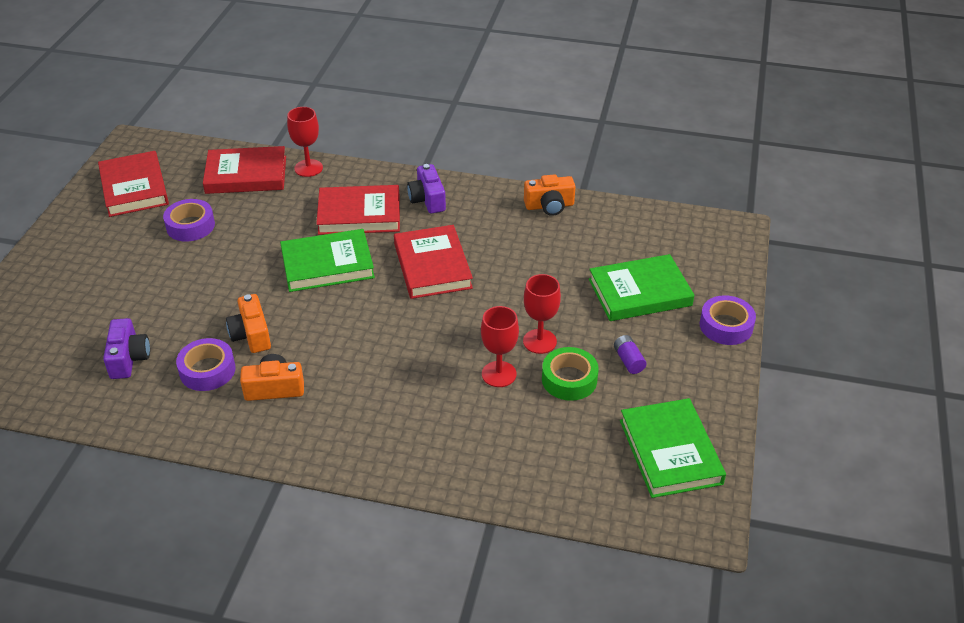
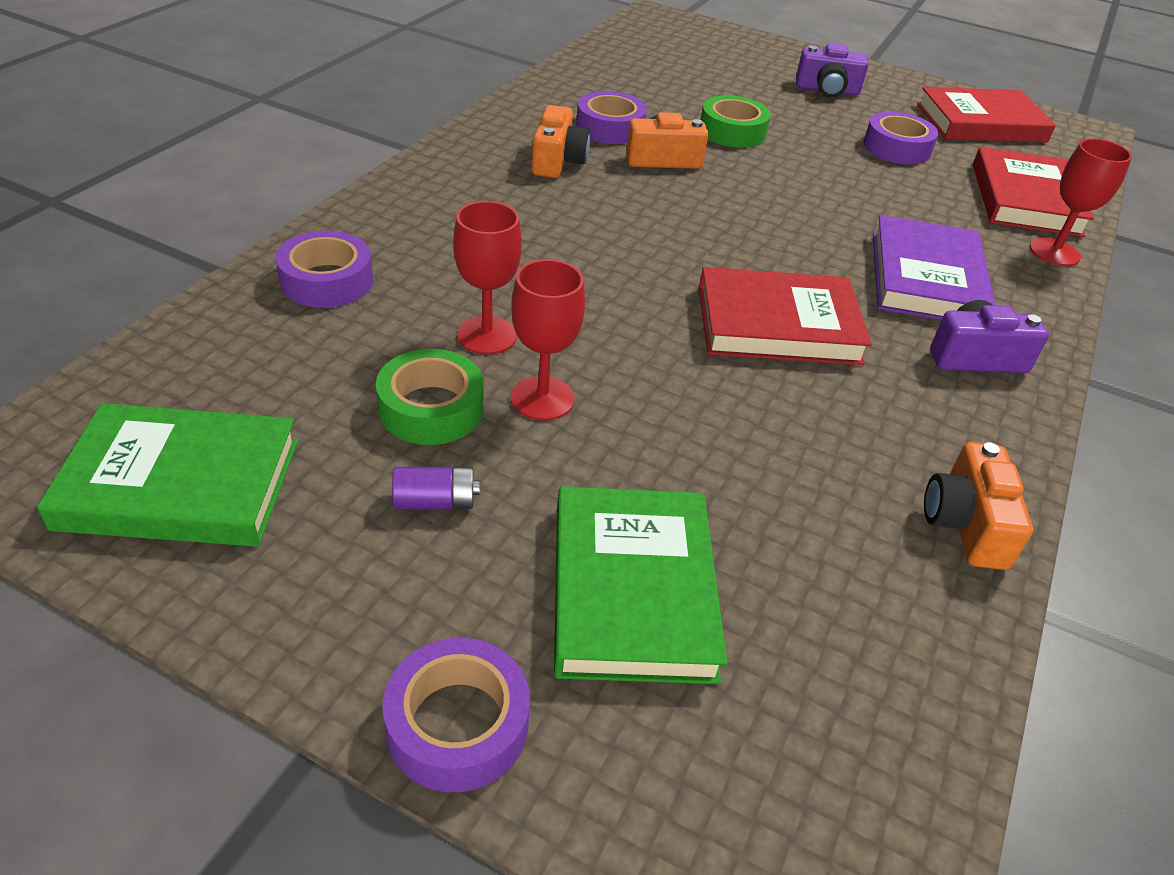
camera: 100 degrees right, 0 degrees up
purple camera [103,318,150,379] -> purple camera moved to [796,43,868,97]
green book [280,229,375,292] -> none
red book [316,185,400,235] -> purple book [873,215,996,320]
none -> purple tape [276,231,373,308]
none -> green tape [701,95,771,148]

